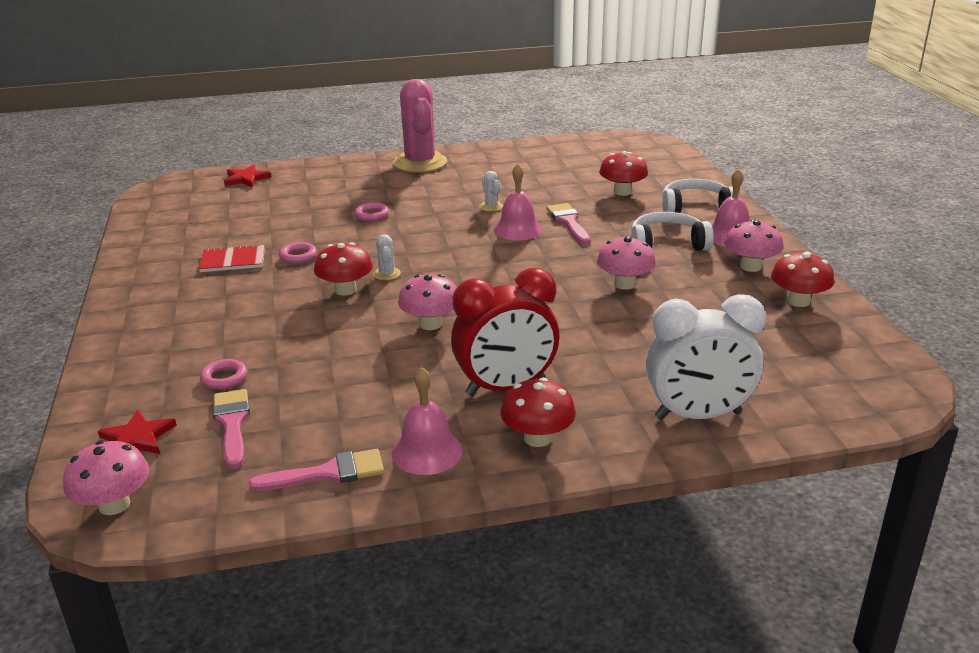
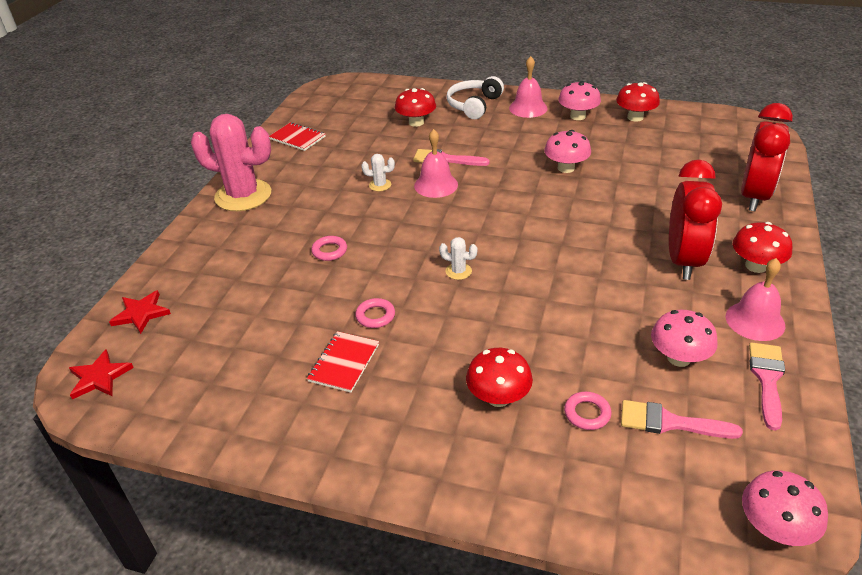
camera: 60 degrees left, 10 degrees up
red star [98,410,177,454] -> red star moved to [69,349,134,399]
red mushroom [314,242,373,295] -> red mushroom moved to [466,348,533,407]
pink mushroom [398,274,457,330] -> pink mushroom moved to [651,310,718,367]
white headphones [631,212,714,251] -> none
white clock [646,294,766,420] -> red clock [741,103,793,211]
none -> red notebook [269,122,326,151]

